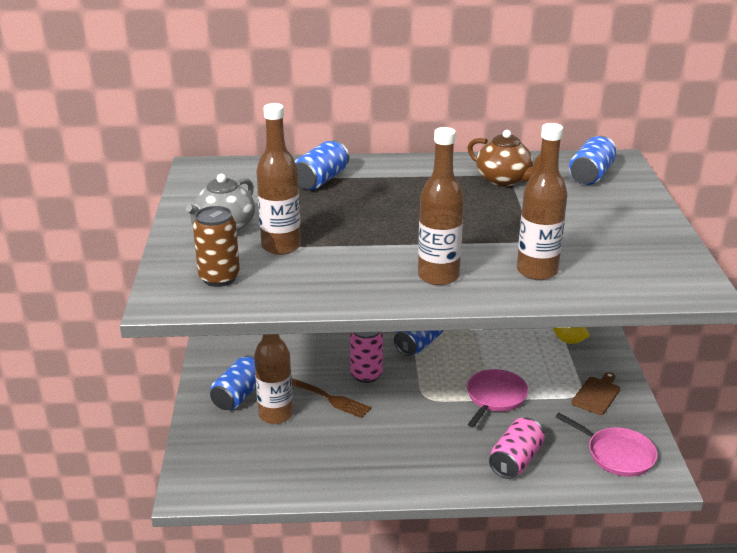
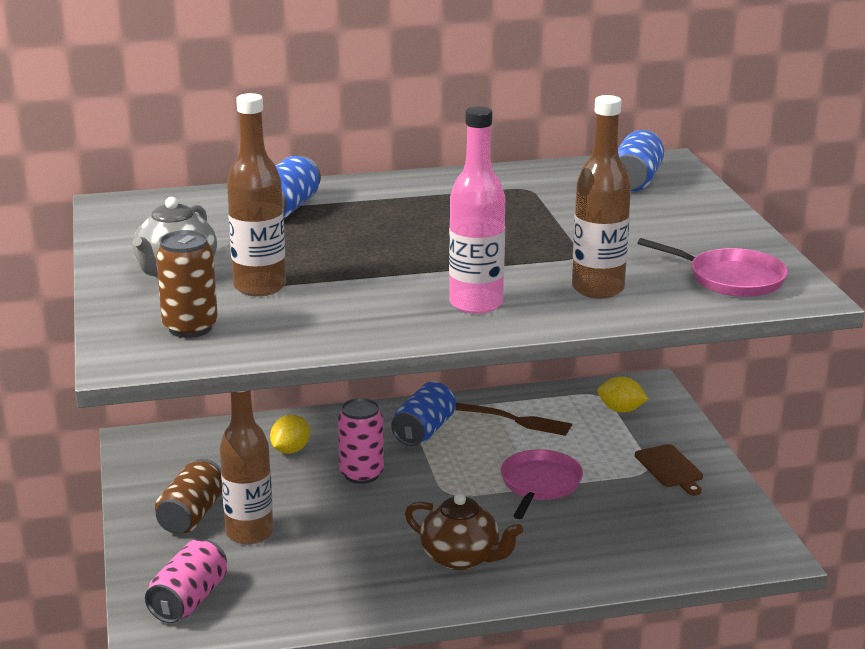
camera: 10 degrees left, 5 degrees down
blue can [210,355,256,410] -> brown can [155,459,222,534]
brown fork [292,378,371,418] -> brown fork moved to [455,403,572,436]
brown bottle [418,127,464,286] -> pink bottle [449,106,505,314]
brown teapot [467,130,540,187] -> brown teapot moved to [405,493,523,570]
pink can [489,418,545,479] -> pink can moved to [145,539,227,623]
pink pan [556,413,658,477] -> pink pan moved to [638,238,788,297]
brown cutting board [571,372,620,415] -> brown cutting board turned 135 degrees clockwise [635,444,703,496]
none -> yellow lemon [270,415,310,454]

